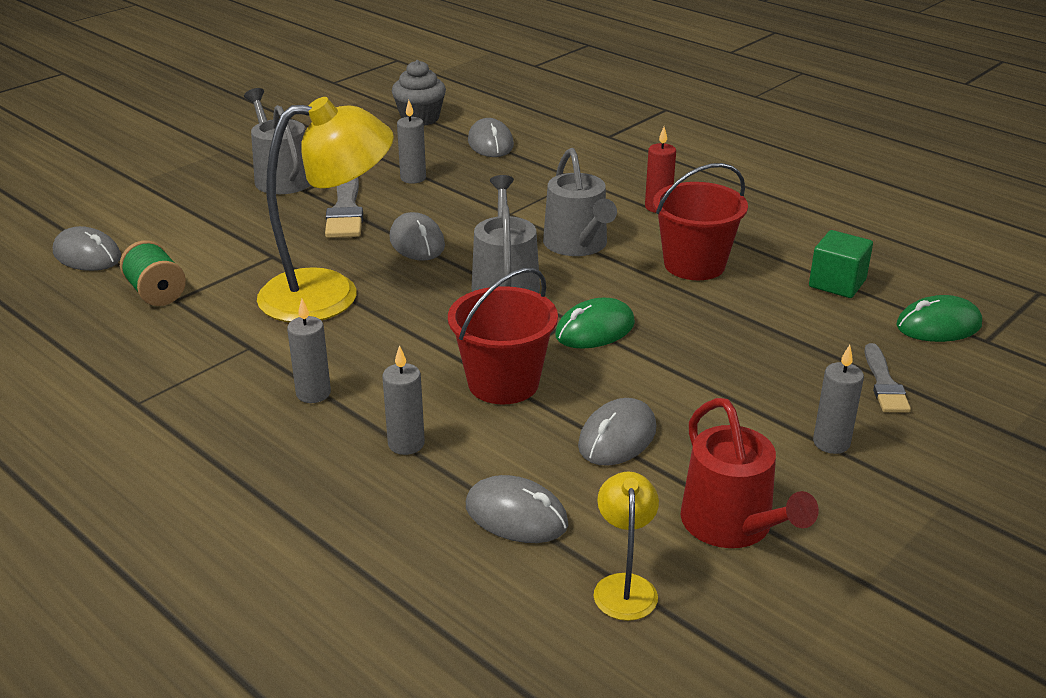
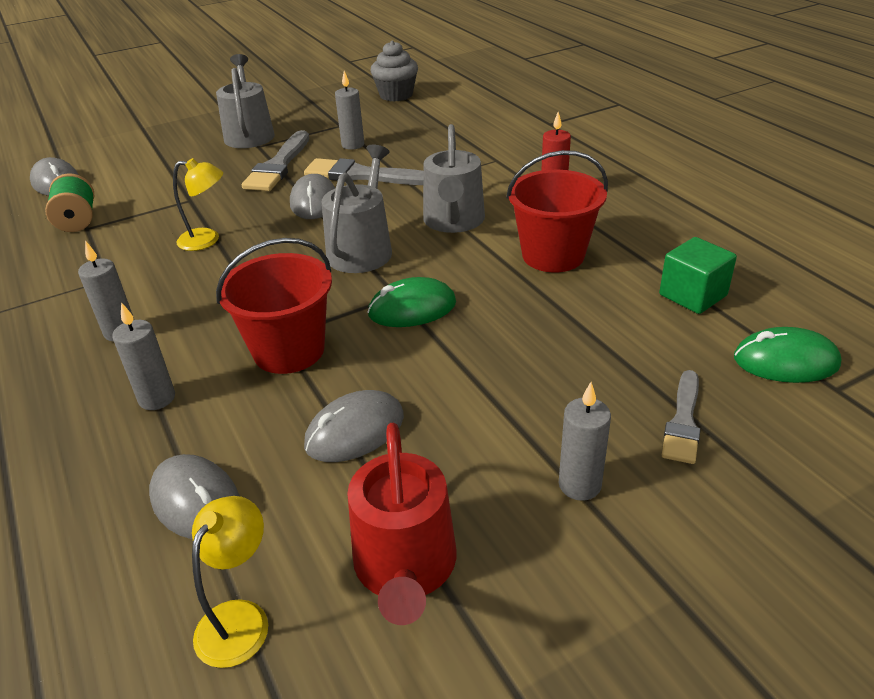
camera: 20 degrees right, 5 degrees up
yellow lamp [257,97,394,322] -> yellow lamp [173,158,223,251], size x0.46
grey mouse [468,118,514,157] -> none
none -> grey brush [304,158,423,185]

